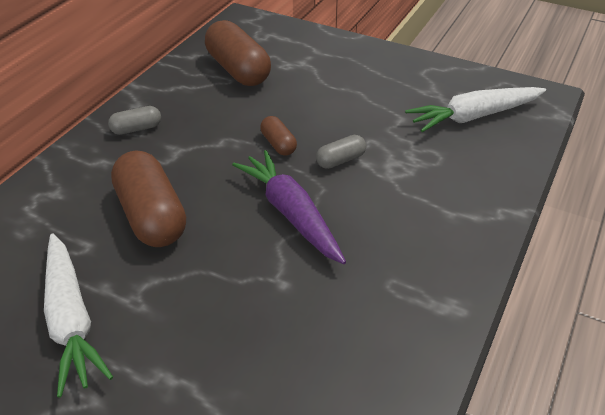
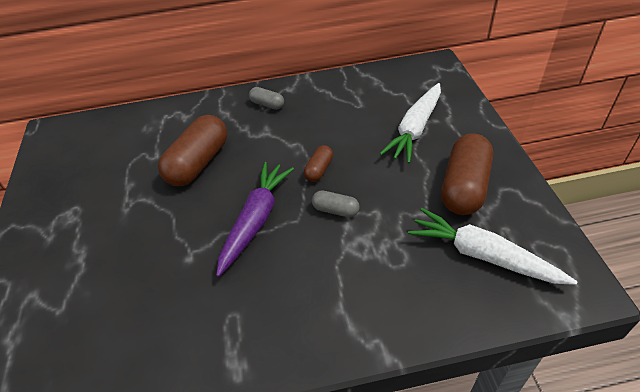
camera: 55 degrees right, 5 degrees up
white carrot [44,233,113,398] -> white carrot moved to [380,83,441,163]
brown capsule [205,20,271,86] -> brown capsule moved to [441,133,493,215]

